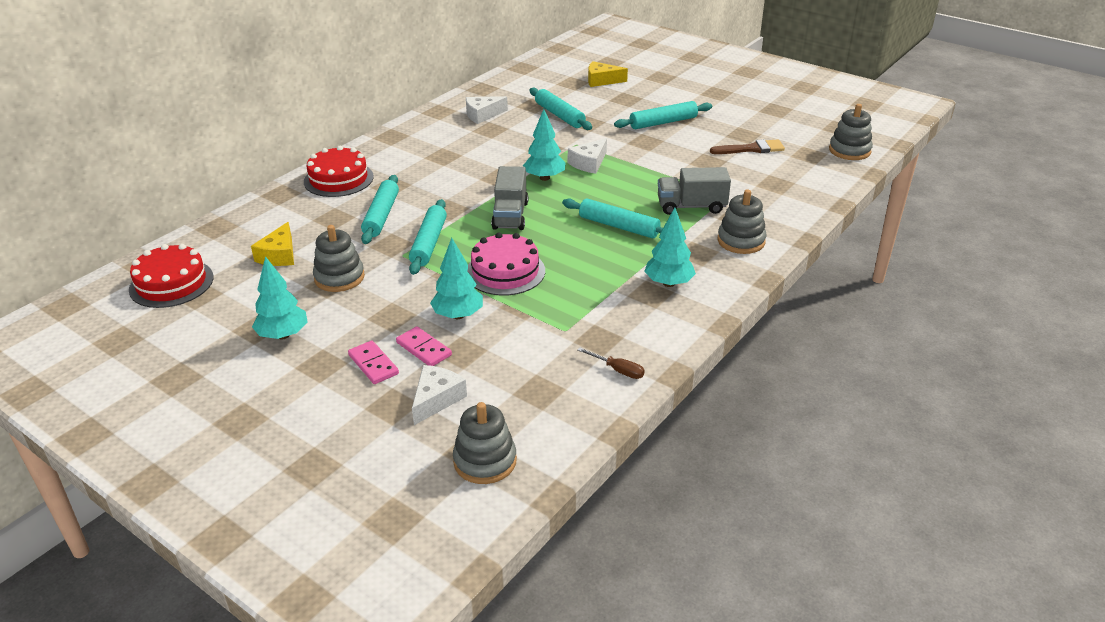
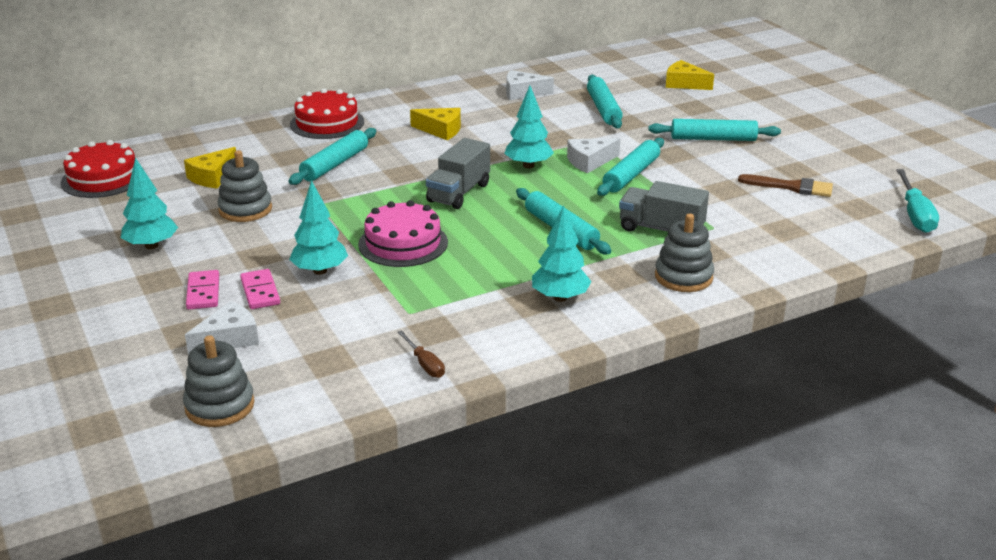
camera: 25 degrees right, 5 degrees down
turquoise rolling pin [409,199,447,275] -> turquoise rolling pin moved to [597,138,664,196]
grey stacking toy [829,104,873,160] -> turquoise screwdriver [896,169,939,233]
none -> yellow cheese [410,108,461,140]

